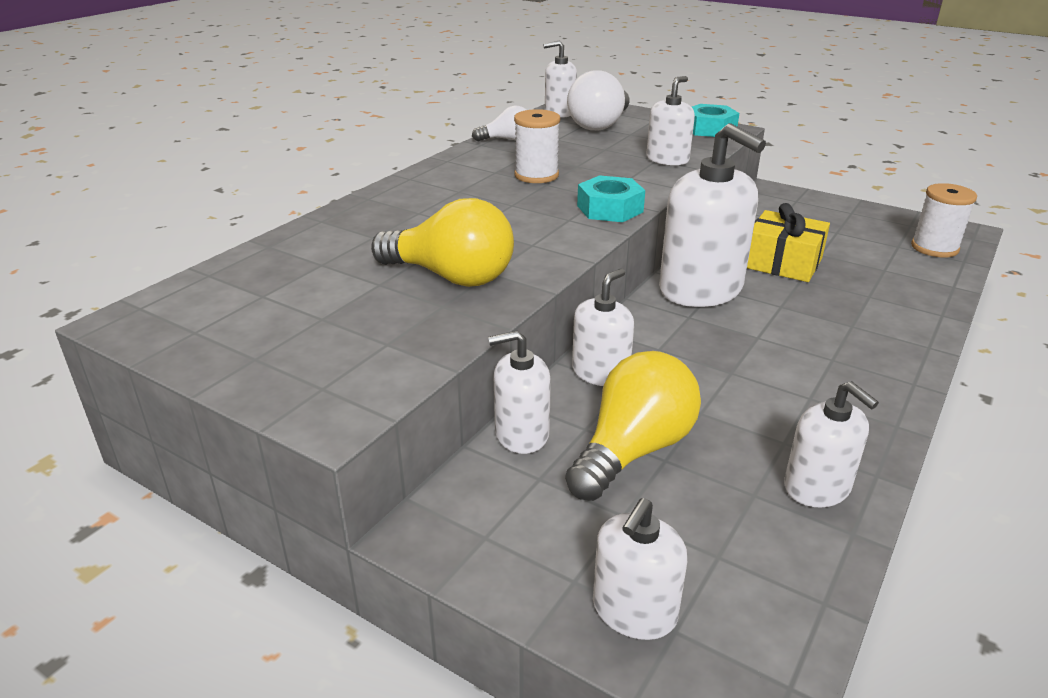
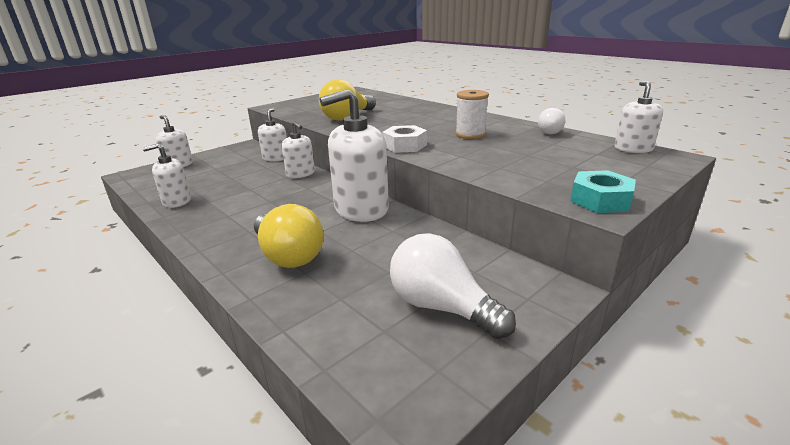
camera: 105 degrees right, 5 degrees down
yellow light bulb [565,351,701,501] -> yellow light bulb moved to [254,204,324,268]
white light bulb [567,70,630,130] -> white light bulb moved to [390,233,516,339]
turquoise nut [577,175,645,222] -> white nut [382,125,427,153]
white soap dispenser [646,76,695,166] -> none
yellow gift [747,203,830,282] -> none
white spool [911,183,977,257] -> none

